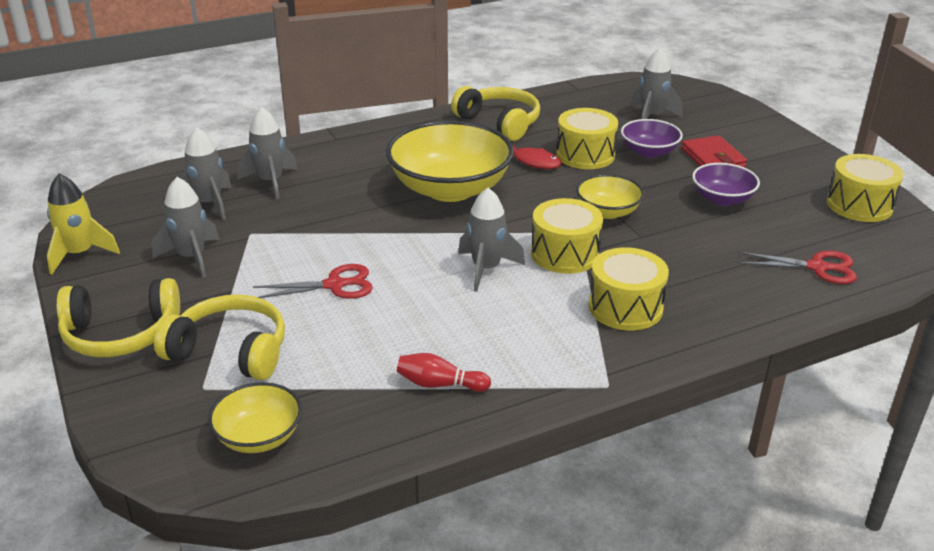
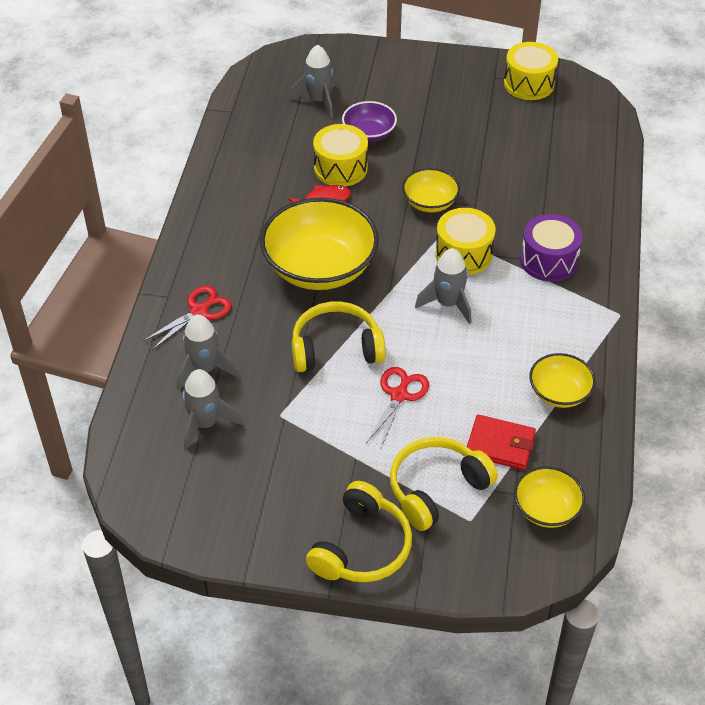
camera: 55 degrees left, 15 degrees up
yellow rocket [47,174,120,275] -> none
grey rocket [152,177,220,278] -> none
red bowling pin [397,353,491,392] -> yellow bowl [529,353,596,408]
yellow headphones [451,86,540,141] -> yellow headphones moved to [292,301,386,372]
yellow drum [589,247,669,331] -> purple drum [520,214,583,282]
red wallet [681,135,747,168] -> red wallet moved to [467,415,536,470]
purple bowl [692,163,760,206] -> none
red scissors [739,251,857,284] -> red scissors moved to [143,286,232,350]

